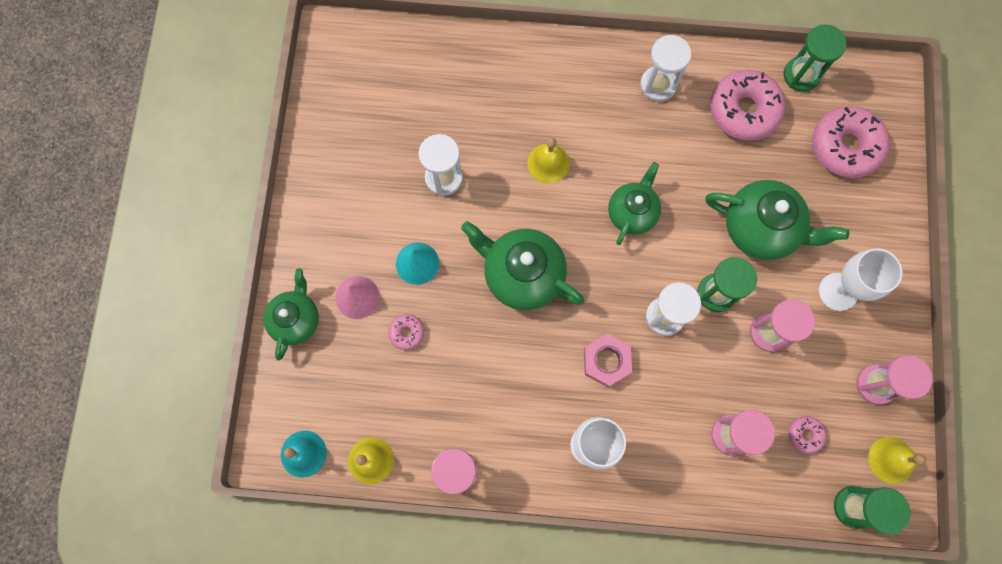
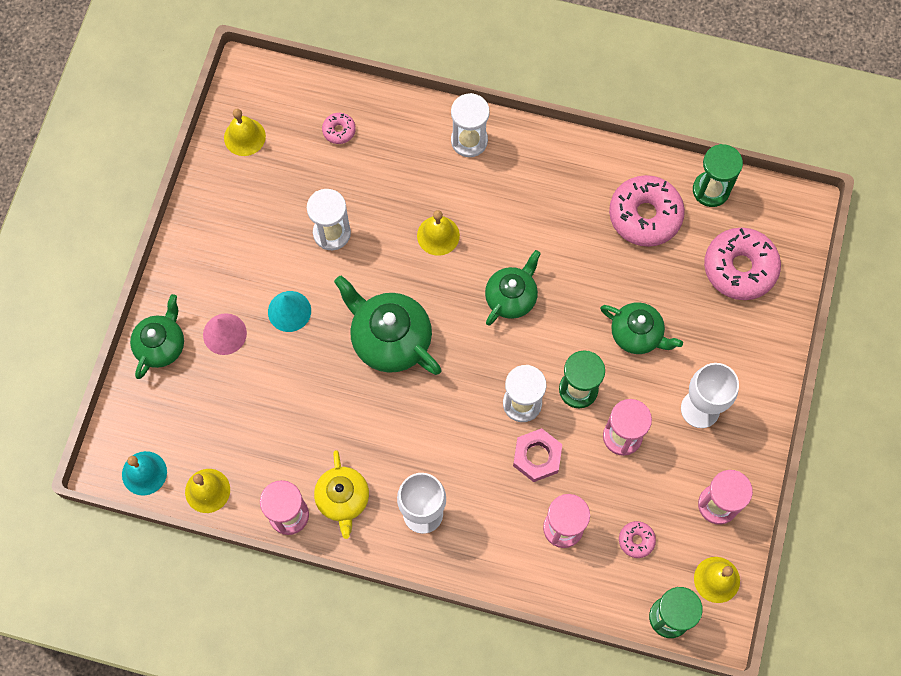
camera: 10 degrees right, 5 degrees down
pink donut [388,314,424,350] -> pink donut moved to [322,113,356,144]
pink nut [584,333,632,387] -> pink nut moved to [513,428,562,482]
white hourglass [640,35,691,102] -> white hourglass moved to [451,93,490,157]
green teapot [705,180,849,260] -> green teapot [600,302,683,354], size x0.66
none -> yellow bell [224,109,266,156]
none -> yellow teapot [314,450,369,539]

